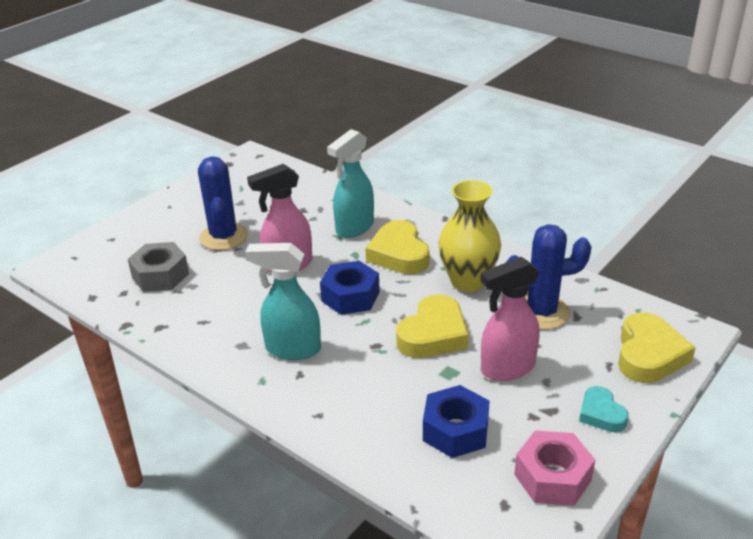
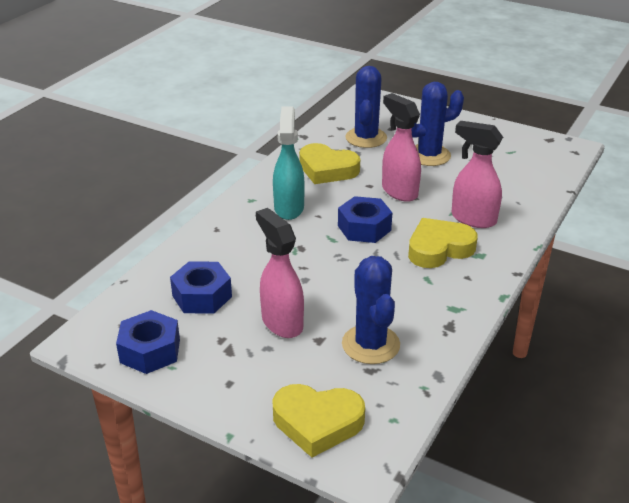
camera: 80 degrees right, 0 degrees up
grey nut [128,242,189,292] -> blue cactus [345,66,387,148]
turquoise spray bottle [327,129,374,238] -> pink spray bottle [452,121,503,228]
yellow heart [396,295,469,358] -> yellow heart moved to [299,143,360,184]
yellow vase [438,180,501,292] -> none
pink nut [514,430,595,506] -> blue nut [116,310,180,374]
turquoise heart [579,386,629,432] -> none

